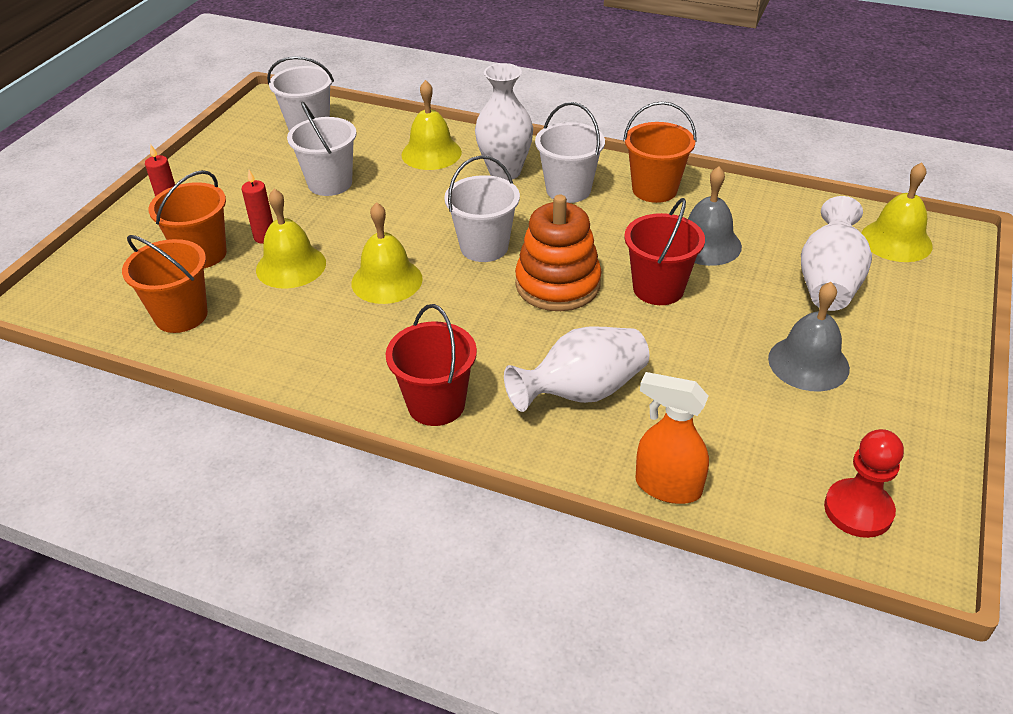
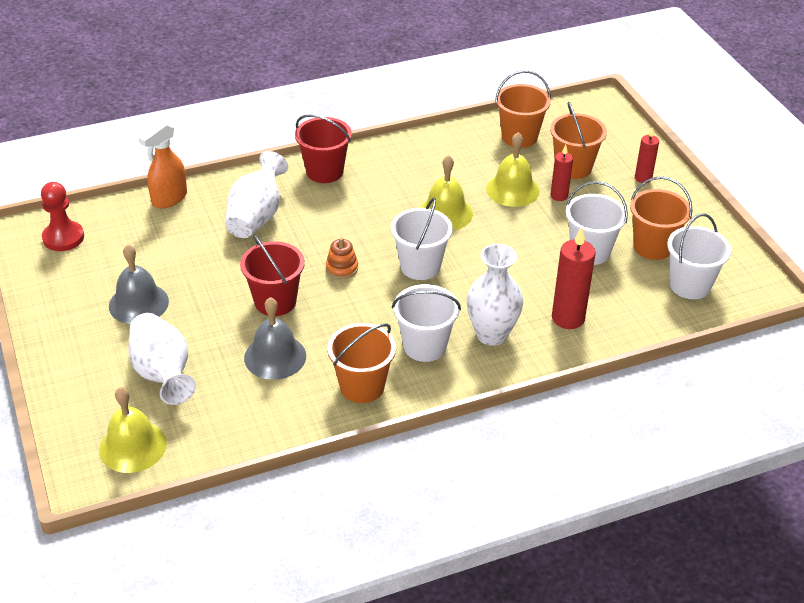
camera: 135 degrees right, 0 degrees up
yellow bell [401,80,462,170] -> red candle [552,227,596,329]
orange stacking toy [515,195,602,311] -> orange stacking toy [326,237,358,279], size x0.47
orange spray bottle [635,372,709,504] -> orange spray bottle turned 150 degrees clockwise [138,122,187,209]
none -> orange bucket [630,176,693,260]

